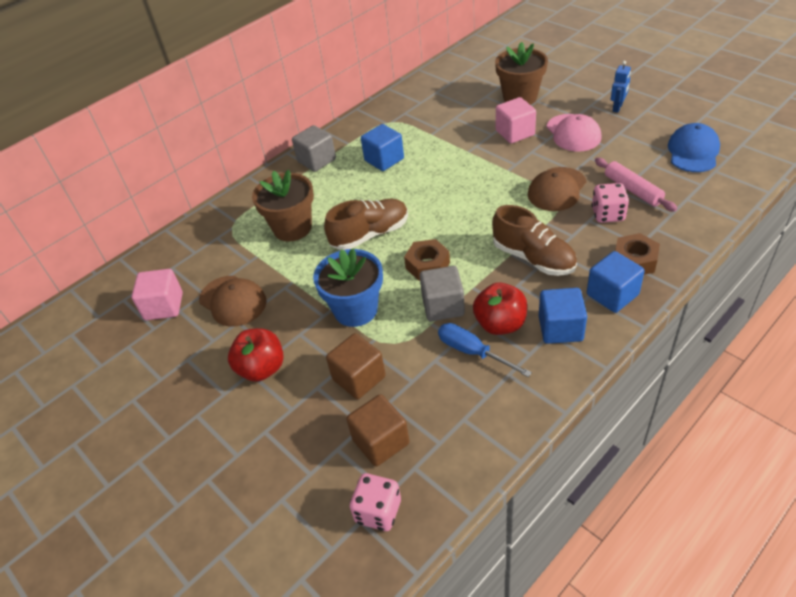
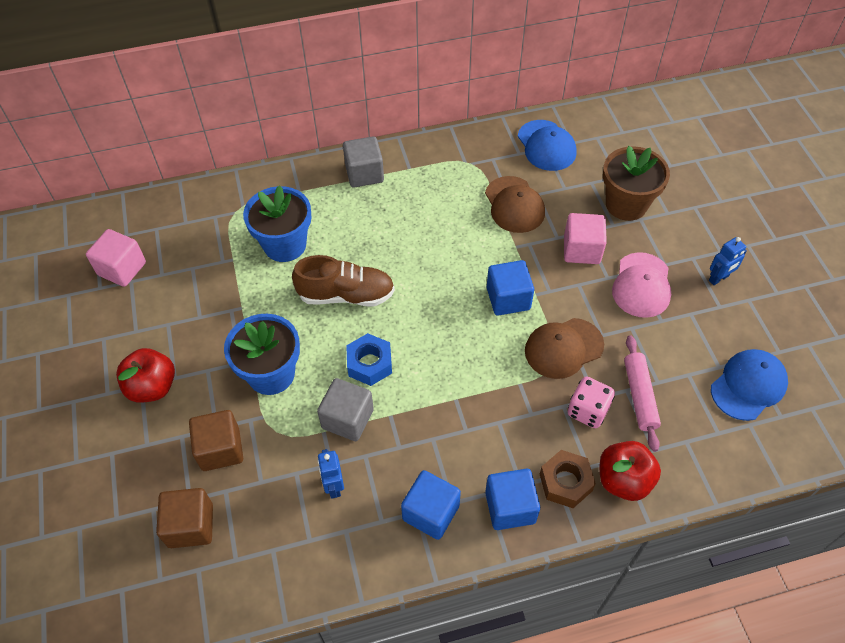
camera: 25 degrees right, 10 degrees up
brown cap [199,276,267,327] -> brown cap moved to [485,176,545,233]
brown flower pot [252,170,314,241] -> blue flower pot [243,185,311,262]
pink dice [350,473,401,531] -> none
blue cube [361,124,404,171] -> blue cube moved to [487,260,534,316]
brown nut [404,239,450,281] -> blue nut [346,333,392,386]
blue screwdriver [438,323,532,377] -> blue robot [318,449,344,499]
red apple [473,282,527,335] -> red apple moved to [600,441,661,501]
brown shoe [492,205,577,276] -> none
none -> blue cap [518,120,577,171]

